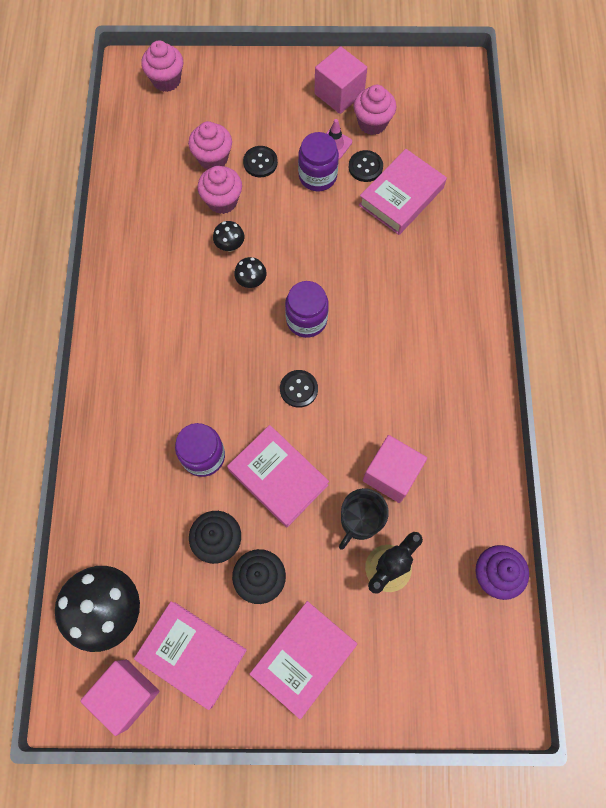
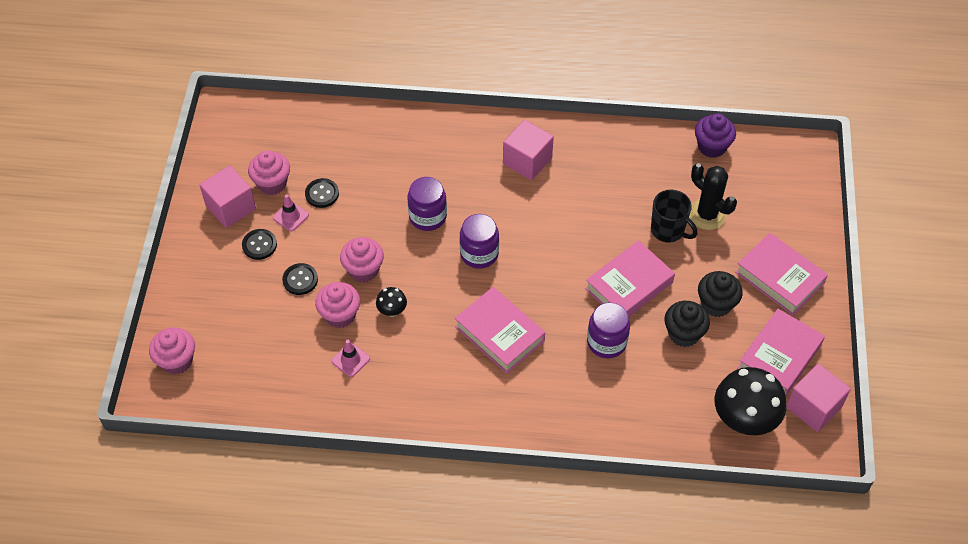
camera: 85 degrees left, 15 degrees down
pink cupcake [188,121,232,170] -> pink cupcake moved to [340,237,384,282]
black mushroom [234,257,266,288] -> none
black button [280,370,318,408] -> black button moved to [242,229,277,260]
purple jar [298,132,339,191] -> purple jar moved to [407,177,447,231]
pink book [359,149,447,235] -> pink book moved to [455,287,545,374]
pink cube [363,435,427,503] -> pink cube moved to [503,120,554,180]
none -> pink traffic cone [331,340,370,377]

